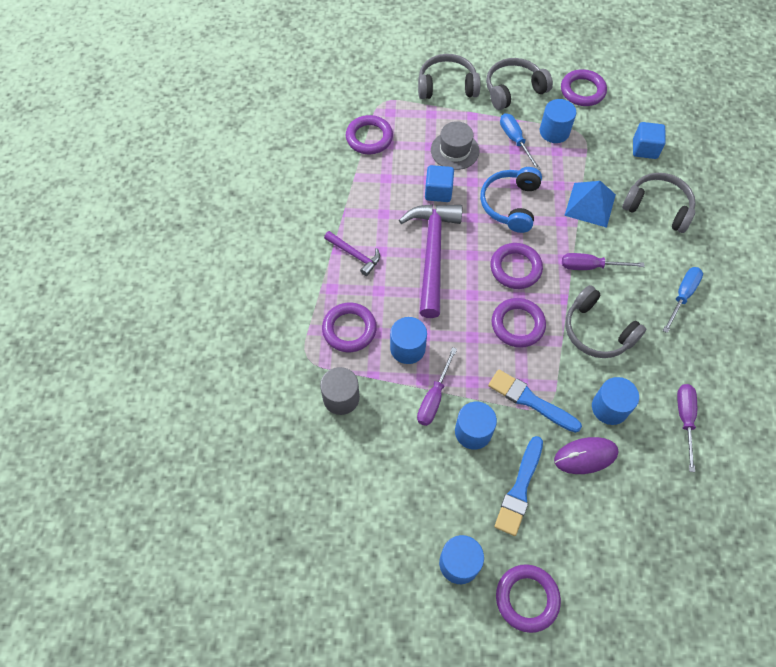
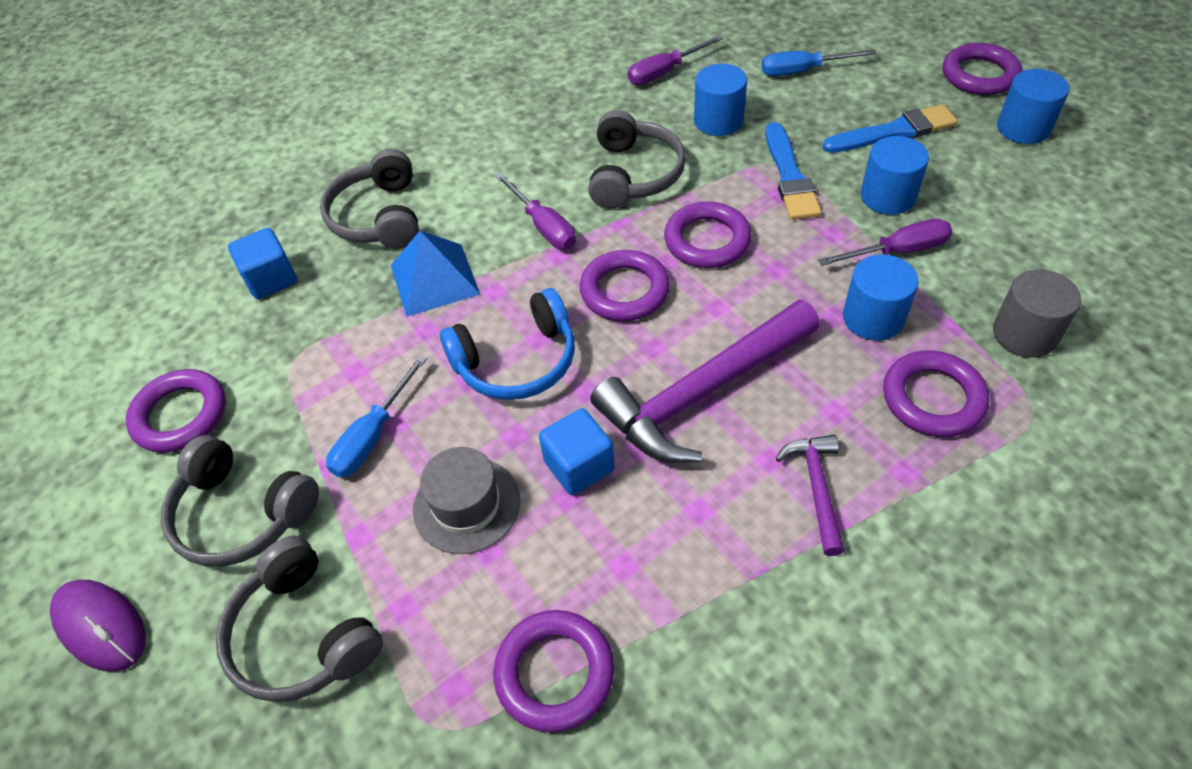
camera: 125 degrees left, 10 degrees down
blue cylinder [540,99,576,143] -> none
purple mouse [554,437,618,474] -> purple mouse moved to [50,580,146,672]
blue screwdriver [663,267,703,333] -> blue screwdriver moved to [762,49,876,76]

